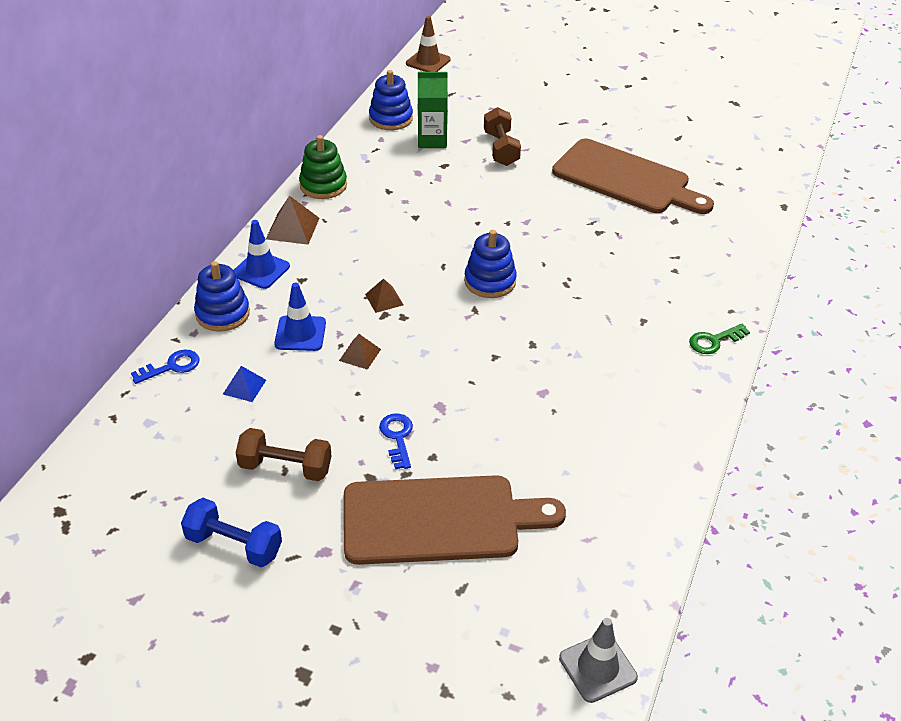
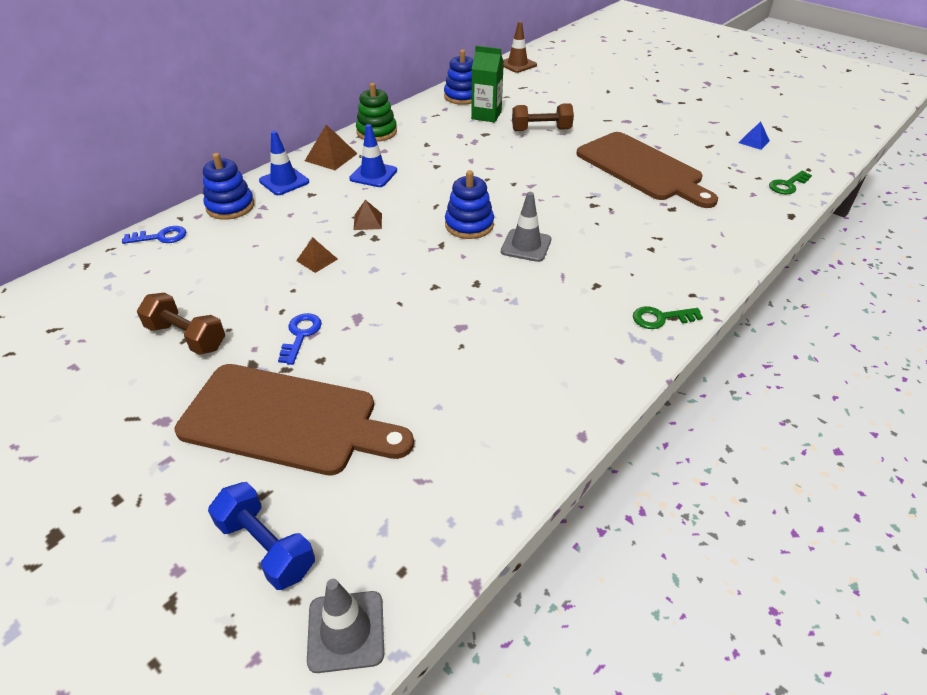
camera: 20 degrees right, 0 degrees up
blue dumbbell [181,498,282,567] -> blue dumbbell moved to [208,482,315,590]
blue pyramid [223,366,266,402] -> blue pyramid moved to [739,122,770,150]
blue traffic cone [274,283,326,351] -> blue traffic cone moved to [349,124,397,187]
brown dumbbell [484,107,521,166] -> brown dumbbell turned 75 degrees clockwise [512,103,574,131]
none -> grey traffic cone [501,192,551,262]
none -> green key [769,171,812,194]

